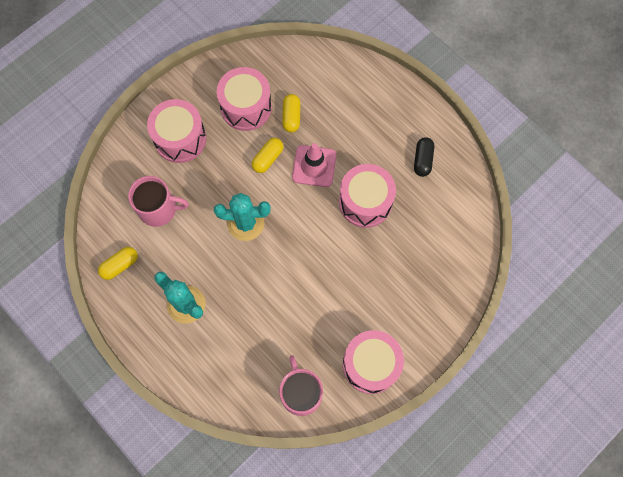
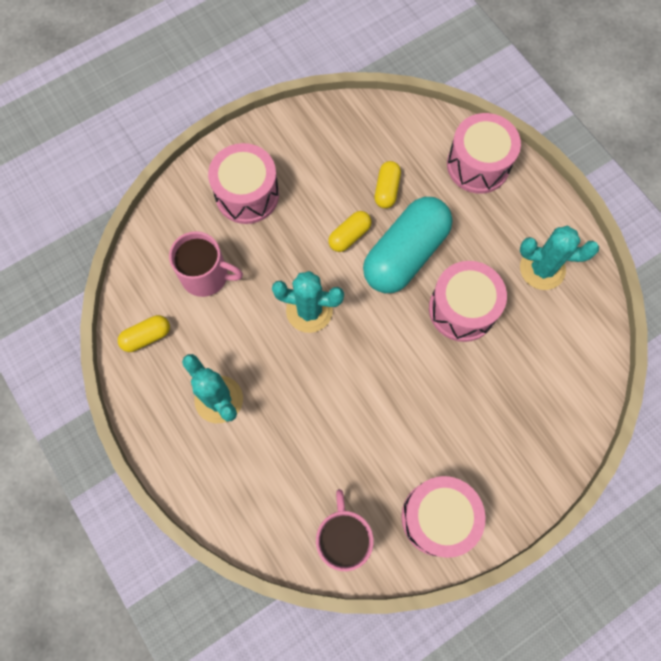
camera: 10 degrees right, 0 degrees up
pink drum [217,67,272,131] -> pink drum moved to [447,113,521,194]
pink traffic cone [292,143,336,187] -> turquoise capsule [363,197,453,293]
black capsule [414,137,434,177] -> turquoise cactus [520,226,599,290]

